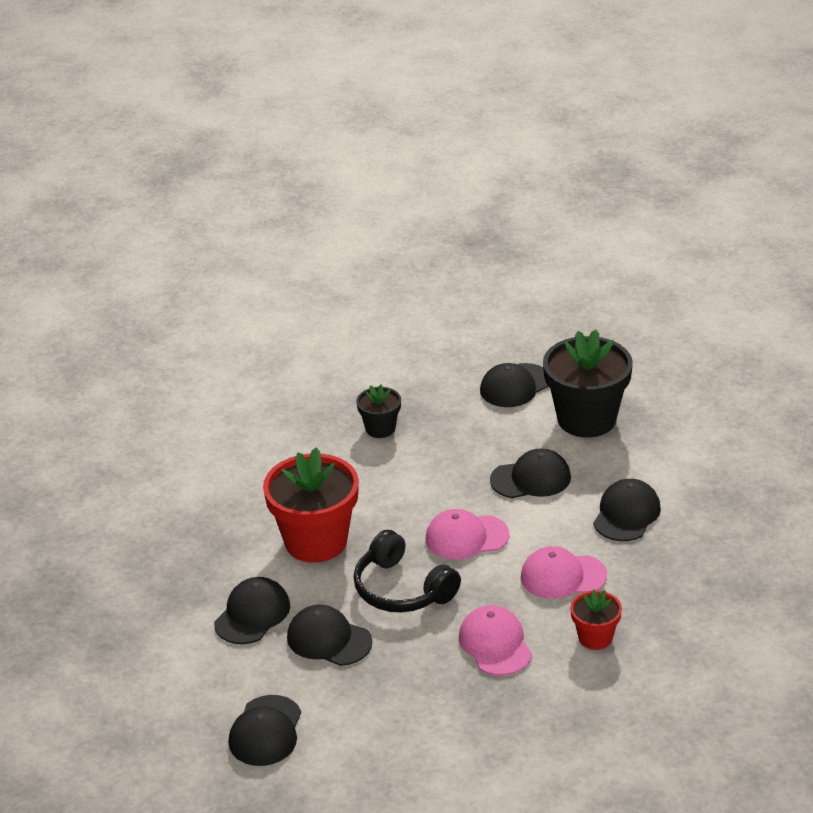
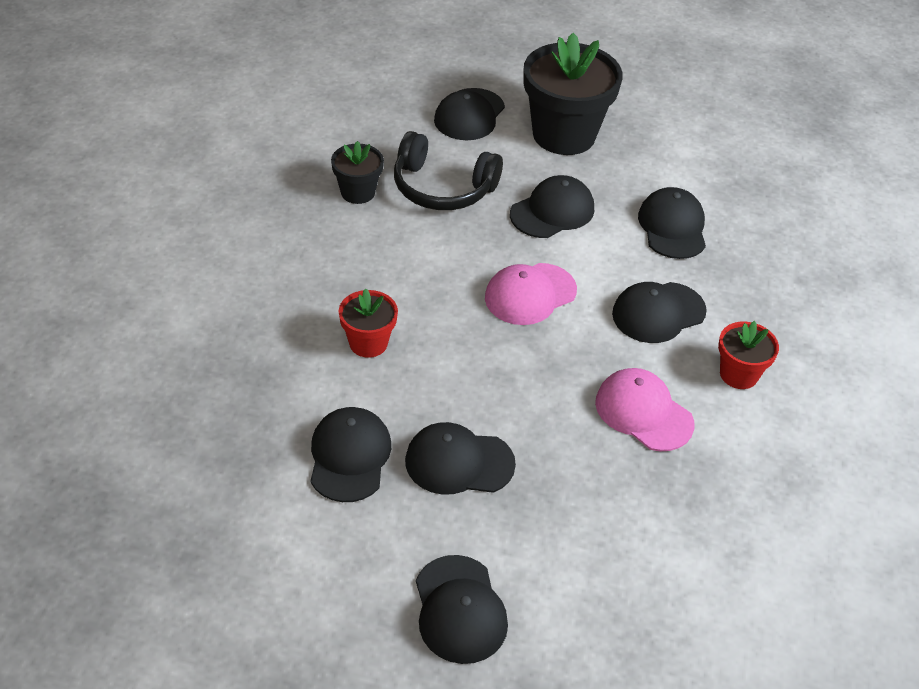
camera: 30 degrees left, 10 degrees up
red flower pot [263,447,359,563] -> red flower pot [339,288,398,358], size x0.51
black headphones [353,530,461,612] -> black headphones moved to [394,131,503,210]
pink cap [521,546,607,599] -> black cap [612,282,707,343]

